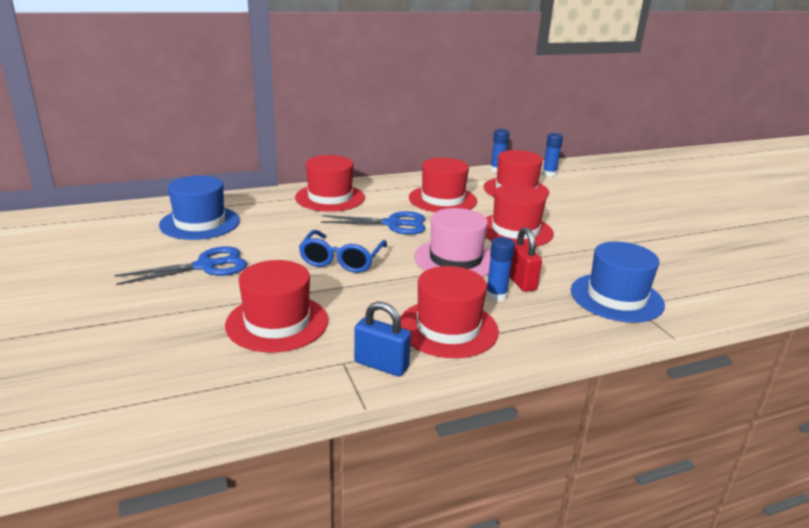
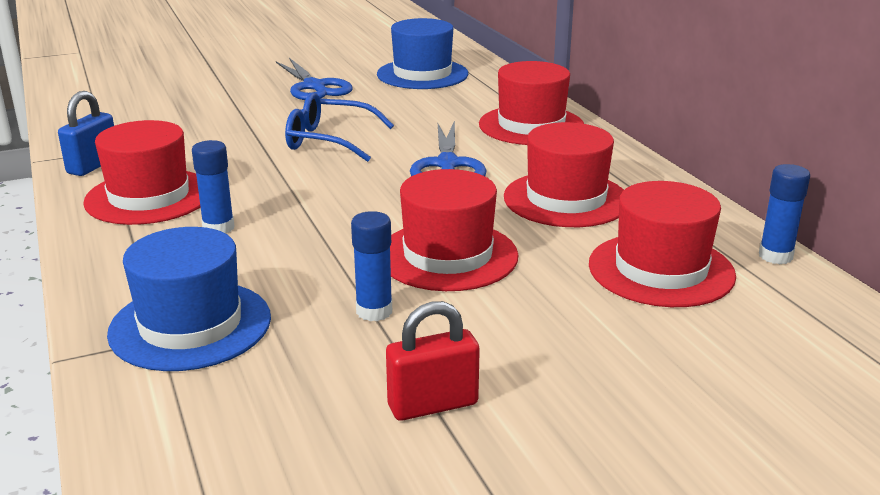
camera: 90 degrees right, 0 degrees up
red hat [225,260,328,352] -> none
pink hat [414,208,491,277] -> none
red padlock [510,227,542,292] -> red padlock moved to [386,301,480,421]
blue glue stick [542,133,563,177] -> blue glue stick moved to [351,211,392,321]

